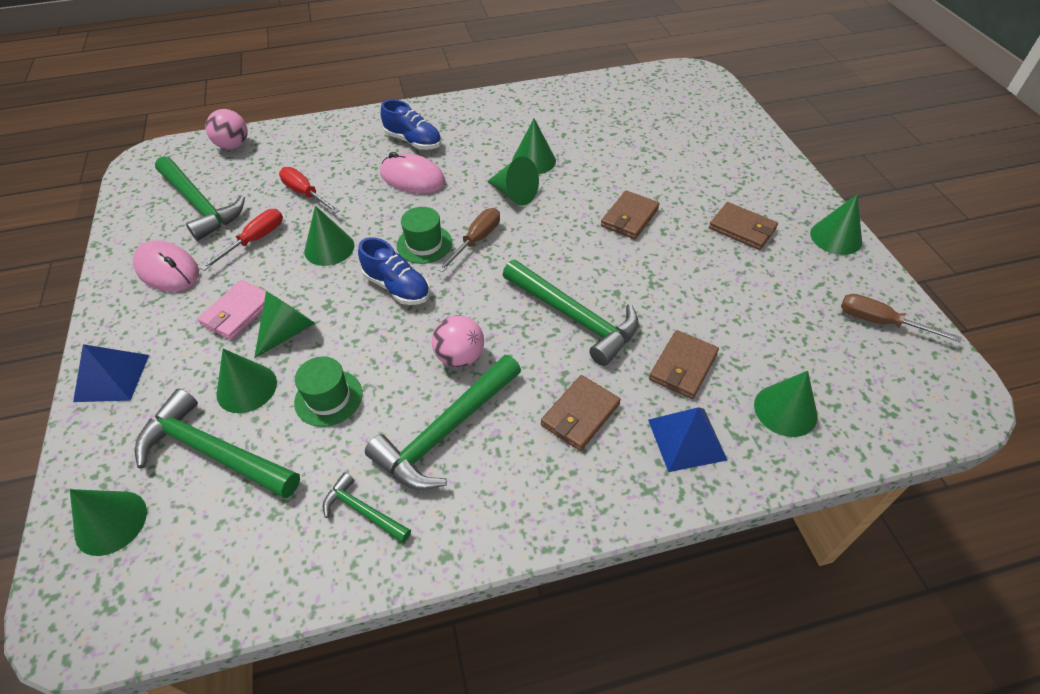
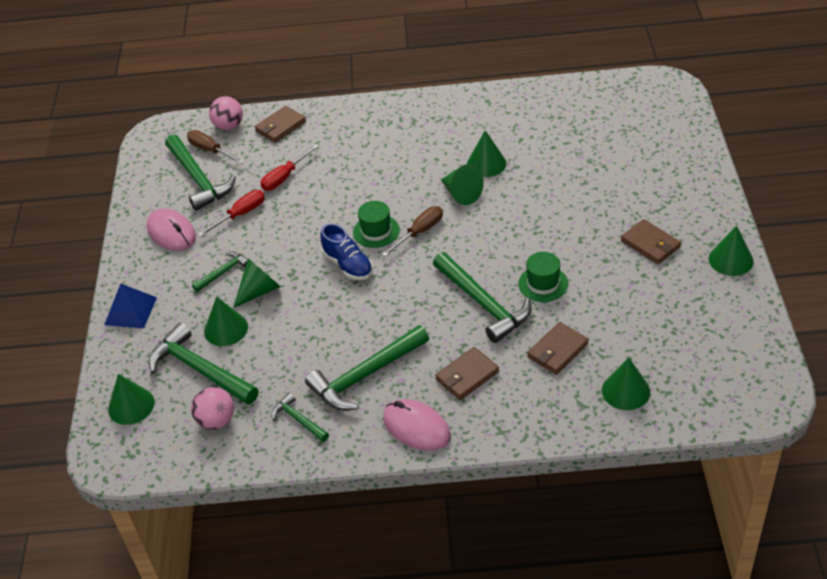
camera: 15 degrees right, 5 degrees down
pink wallet [197,280,266,340] -> green hammer [192,251,248,292]
red screwdriver [279,167,340,213] -> red screwdriver turned 105 degrees counterclockwise [260,144,319,191]
green hat [294,357,362,427] -> green hat moved to [518,252,568,302]
green cone [304,206,354,266] -> none
pink mouse [380,152,445,194] -> pink mouse moved to [383,399,451,451]
blue shoe [381,99,441,150] -> none
pink ball [432,315,484,367] -> pink ball moved to [191,387,234,430]
brown wallet [601,190,660,239] -> brown wallet moved to [255,106,306,143]
blue pyramid [648,407,727,472] -> none
brown screwdriver [841,294,962,342] -> brown screwdriver moved to [187,130,244,164]

